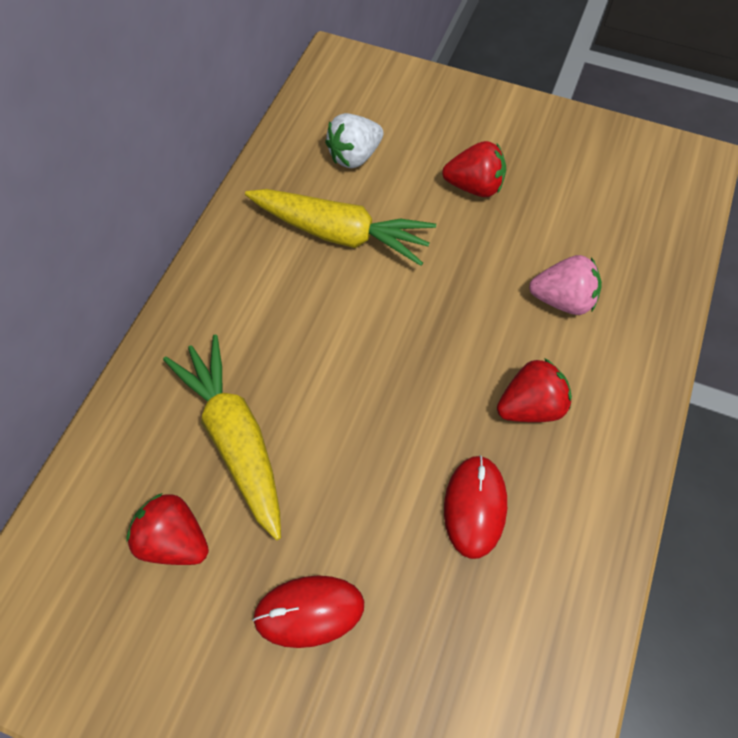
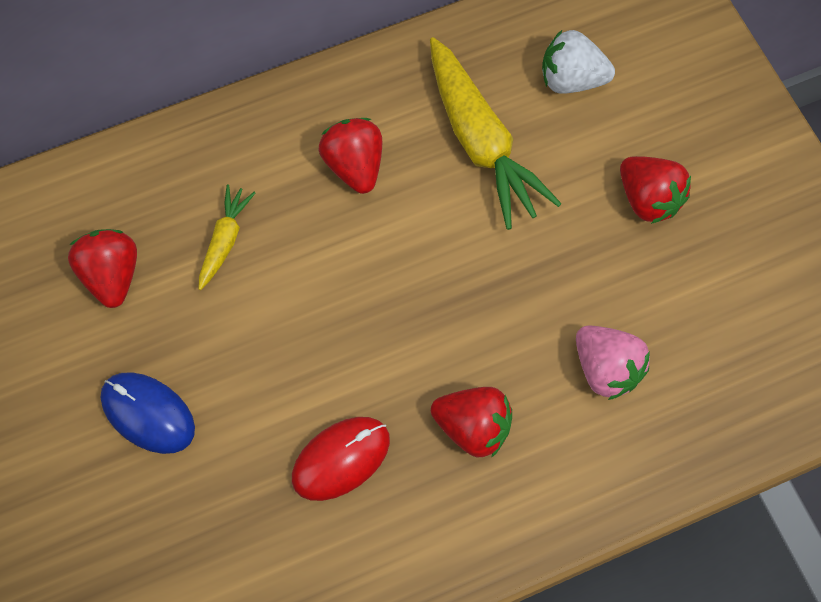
camera: 45 degrees right, 5 degrees up
yellow carrot [163,335,281,540] -> yellow carrot [199,185,255,290], size x0.50
red mouse [252,575,364,648] -> blue mouse [101,372,195,454]
none -> red strawberry [319,118,382,194]

